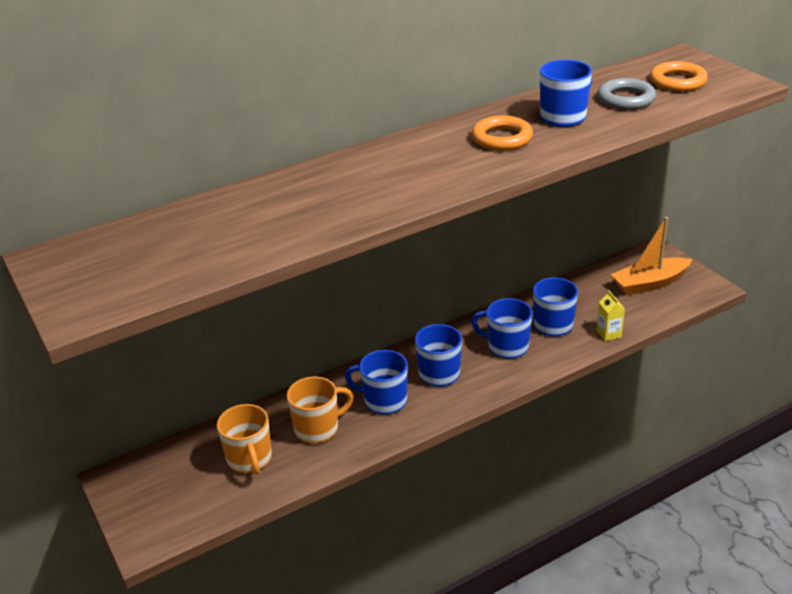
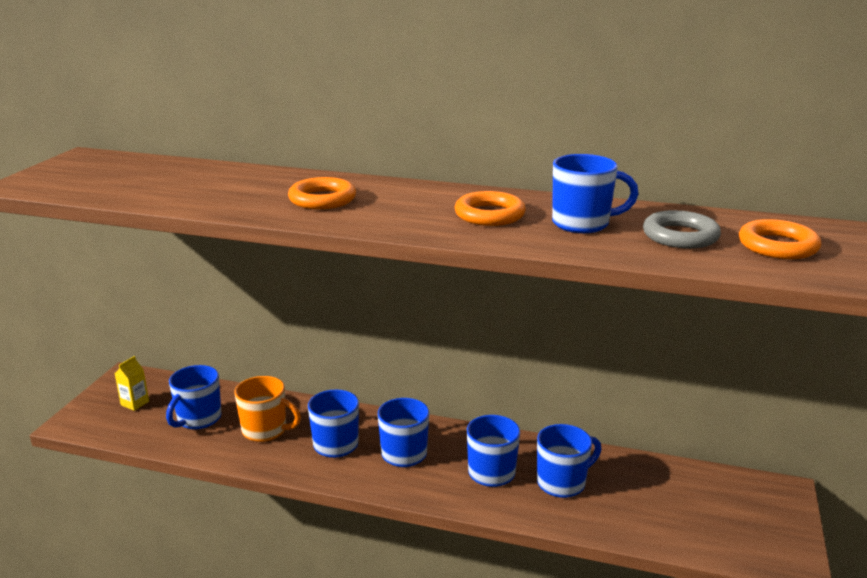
camera: 45 degrees right, 10 degrees down
orange mug [217,404,272,475] -> blue mug [166,365,222,429]
yellow carton [596,290,625,341] -> yellow carton moved to [115,356,149,411]
orange boat [611,217,692,295] -> none
none -> orange ring [288,177,356,209]

